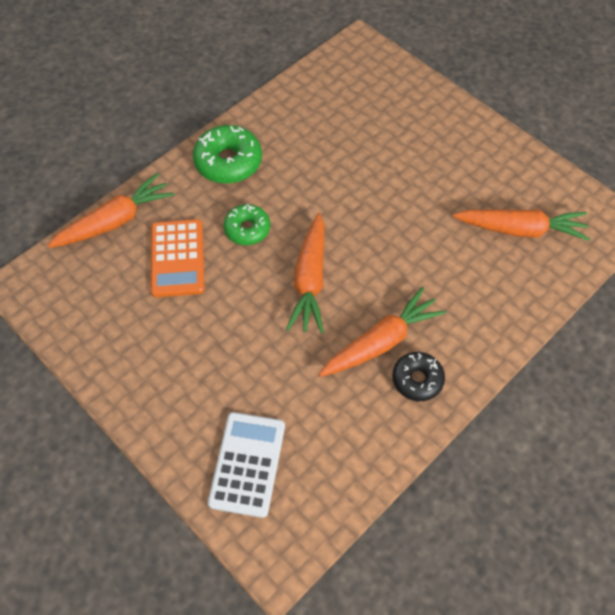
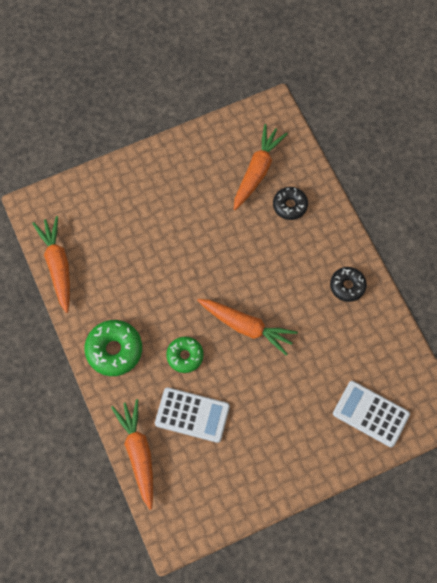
camera: 70 degrees left, 10 degrees up
orange calculator [151,219,204,297] -> white calculator [155,387,230,443]
orange carrot [318,287,446,377] -> orange carrot moved to [32,216,70,313]
none -> black donut [273,187,308,220]

